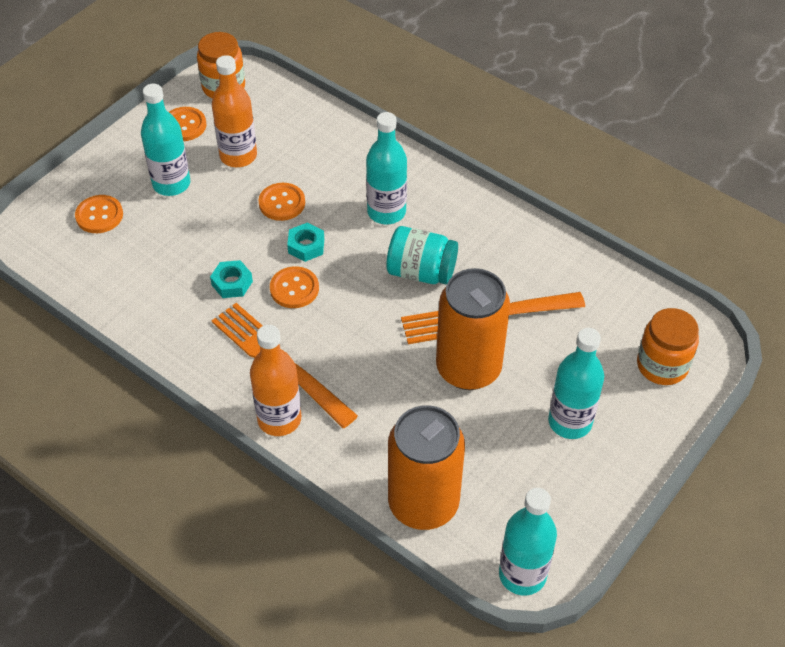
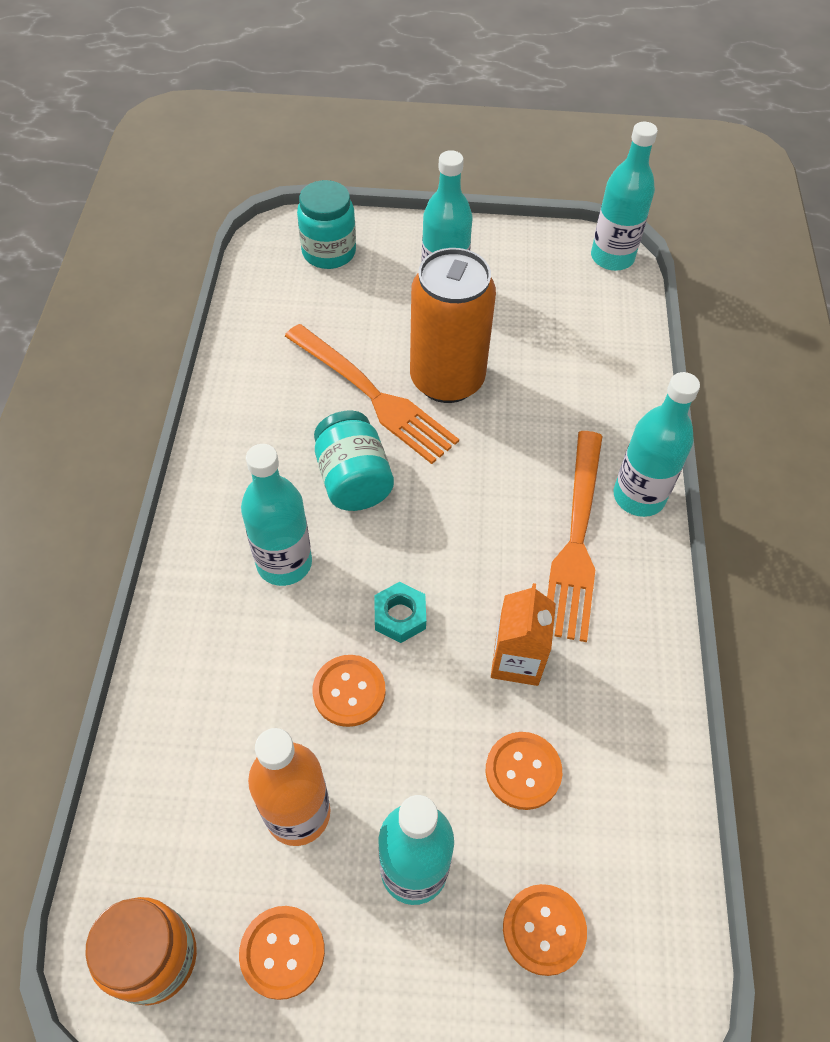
camera: 125 degrees left, 5 degrees up
turquoise nut [210,260,253,298] -> orange carton [491,583,556,686]
orange bottle [250,325,301,436] -> turquoise bottle [614,372,700,517]
orange button [270,266,319,308] -> orange button moved to [486,732,562,810]
orange can [388,405,465,530] -> none
orange jar [637,308,699,385] -> turquoise jar [297,180,356,269]

